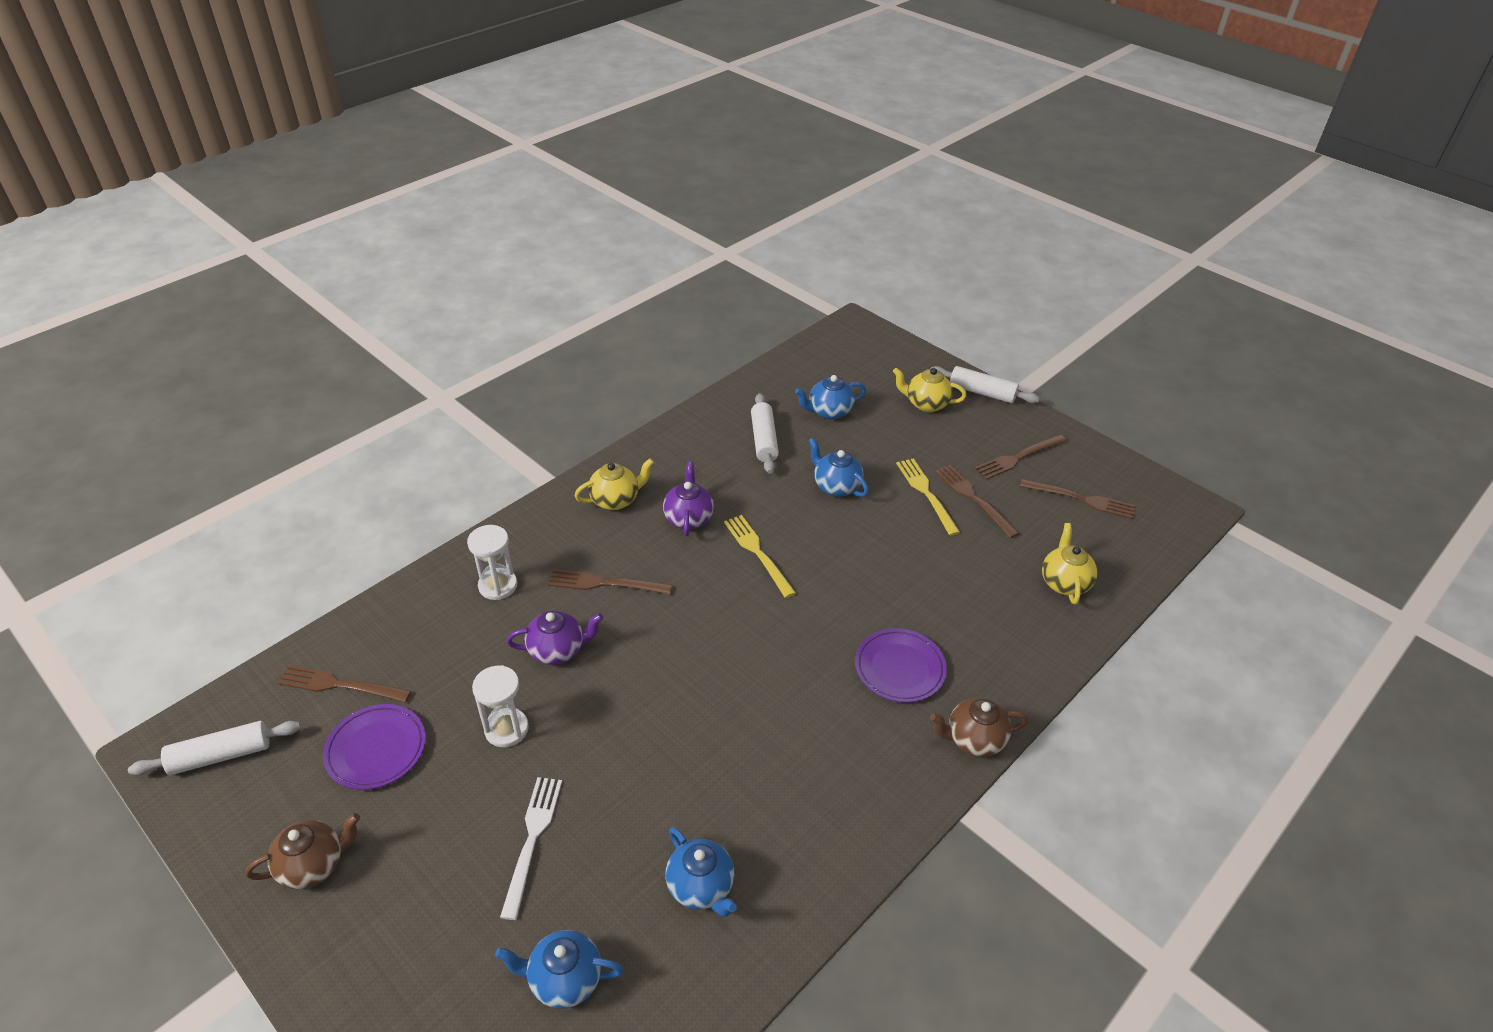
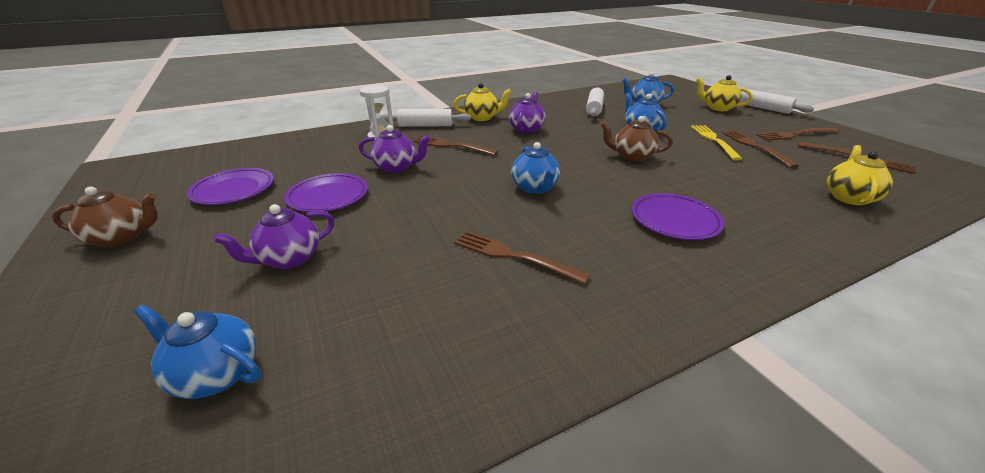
camera: 20 degrees right, 10 degrees down
white rolling pin [128,721,301,776] -> white rolling pin moved to [381,109,471,127]
brown fork [277,665,411,703] -> brown fork moved to [454,231,590,285]
white hourglass [472,665,529,747] -> purple plate [284,173,368,212]
white fork [500,777,562,920] -> purple teapot [214,204,334,269]
blue teapot [666,827,737,917] -> blue teapot moved to [511,142,560,194]
yellow fork [724,515,796,598] -> none
brown teapot [930,698,1029,757] -> brown teapot moved to [600,116,673,162]

